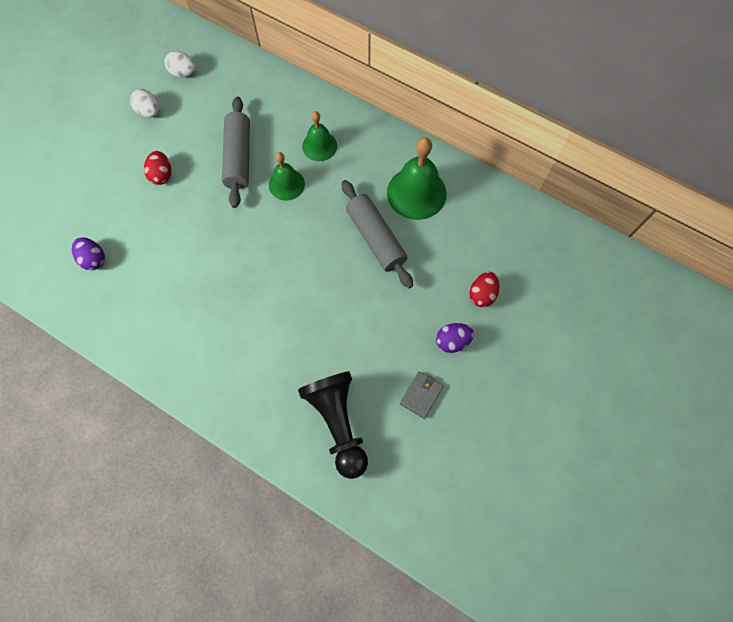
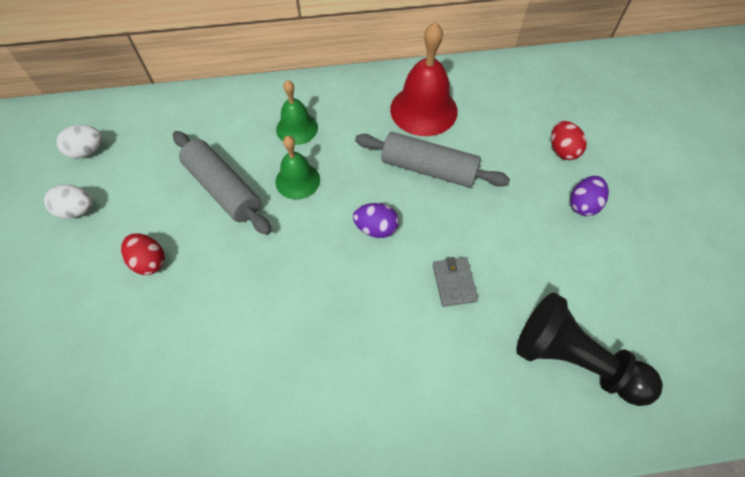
camera: 40 degrees left, 10 degrees down
purple egg [72,237,105,270] -> purple egg moved to [353,203,399,238]
green bell [387,137,446,220] -> red bell [390,22,458,136]
grey wallet [400,371,443,419] -> grey wallet moved to [433,257,478,307]

